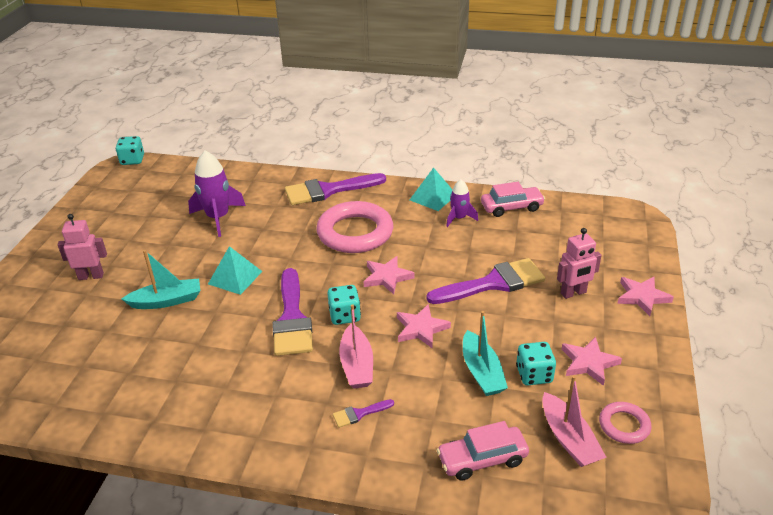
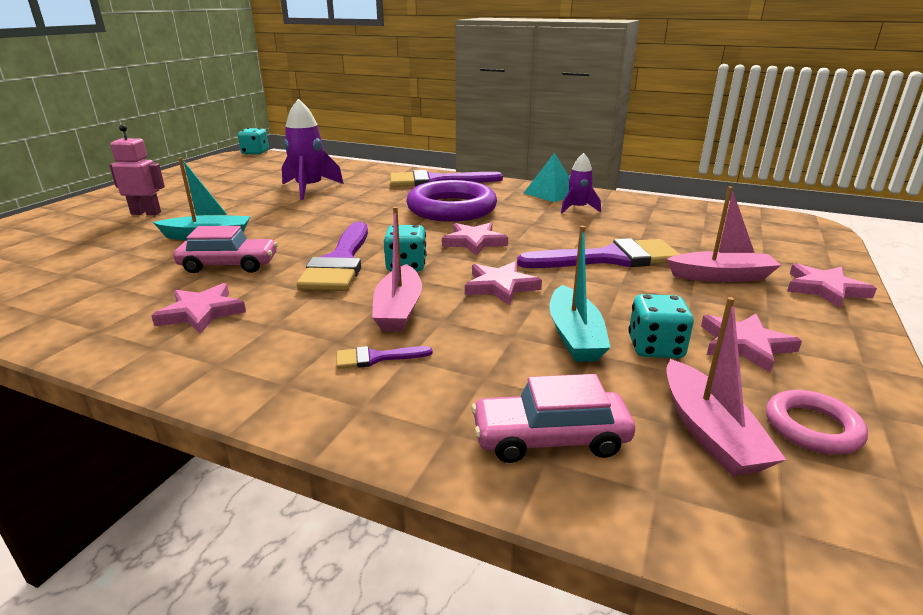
camera: 10 degrees right, 10 degrees down
turquoise pyramid [208,246,262,295] -> none
pink ring [316,201,393,253] -> purple ring [406,180,497,222]
pink car [481,182,545,217] -> pink car moved to [173,226,278,273]
pink robot [557,228,602,299] -> pink boat [666,186,781,282]
none -> pink star [151,283,246,334]

